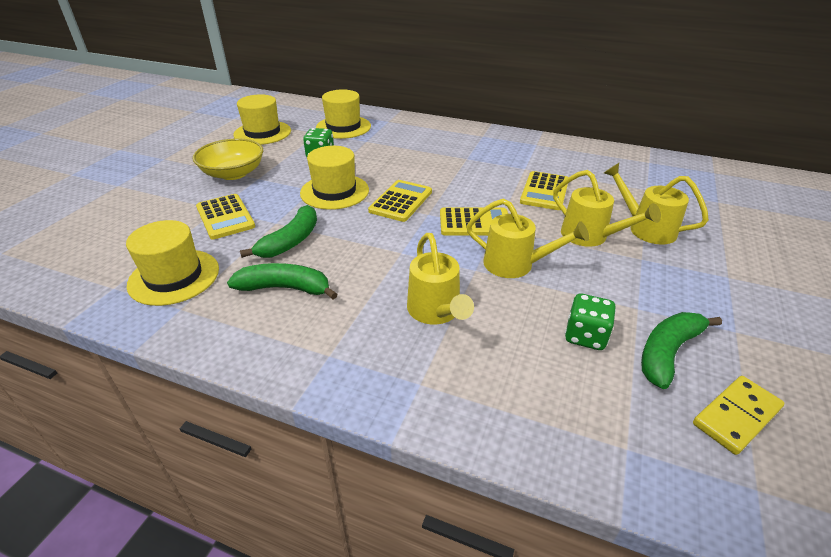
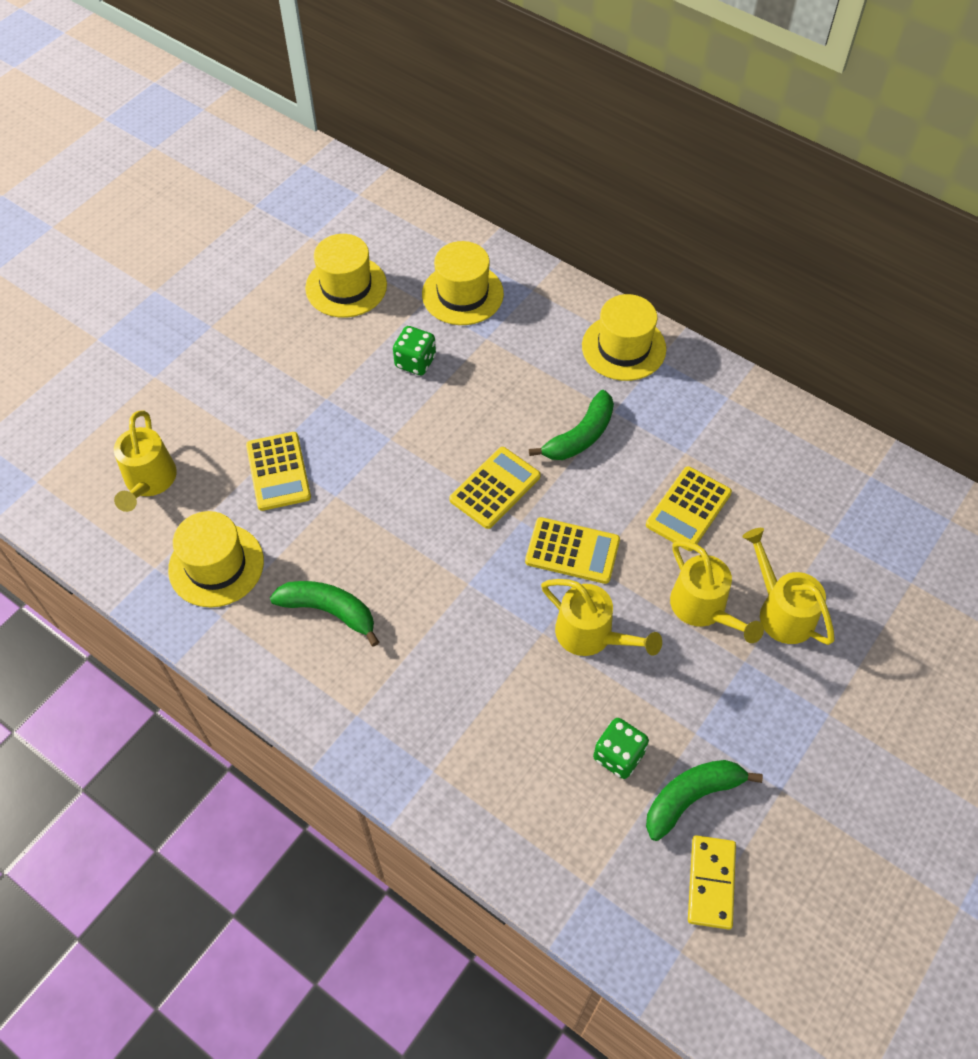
camera: 15 degrees right, 20 degrees up
yellow bowl [192,138,263,180] -> none
green banana [240,205,317,258] -> green banana moved to [529,390,614,460]
yellow hat [300,146,369,210] -> yellow hat moved to [582,294,666,381]
yellow watering can [407,233,474,325] -> yellow watering can moved to [114,411,177,512]
yellow domino [693,376,784,455] -> yellow domino turned 60 degrees counterclockwise [688,835,736,930]

